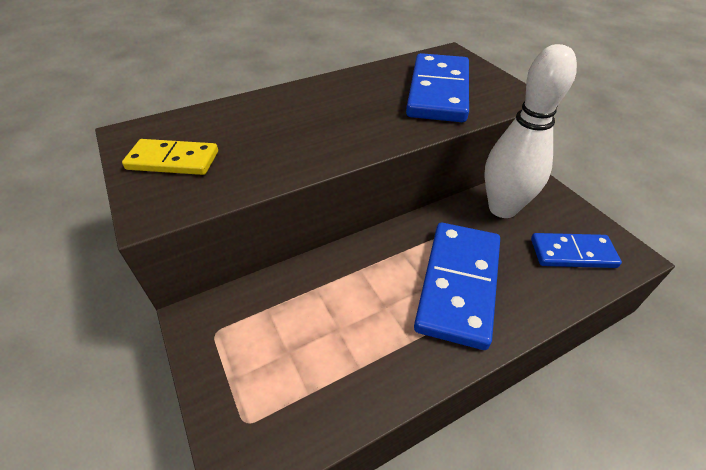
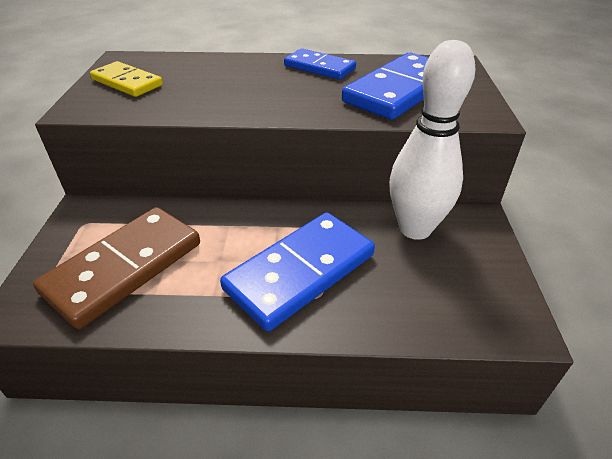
camera: 30 degrees right, 5 degrees down
blue domino [531,233,622,268] -> blue domino moved to [284,49,356,80]
none -> brown domino [33,207,200,329]

